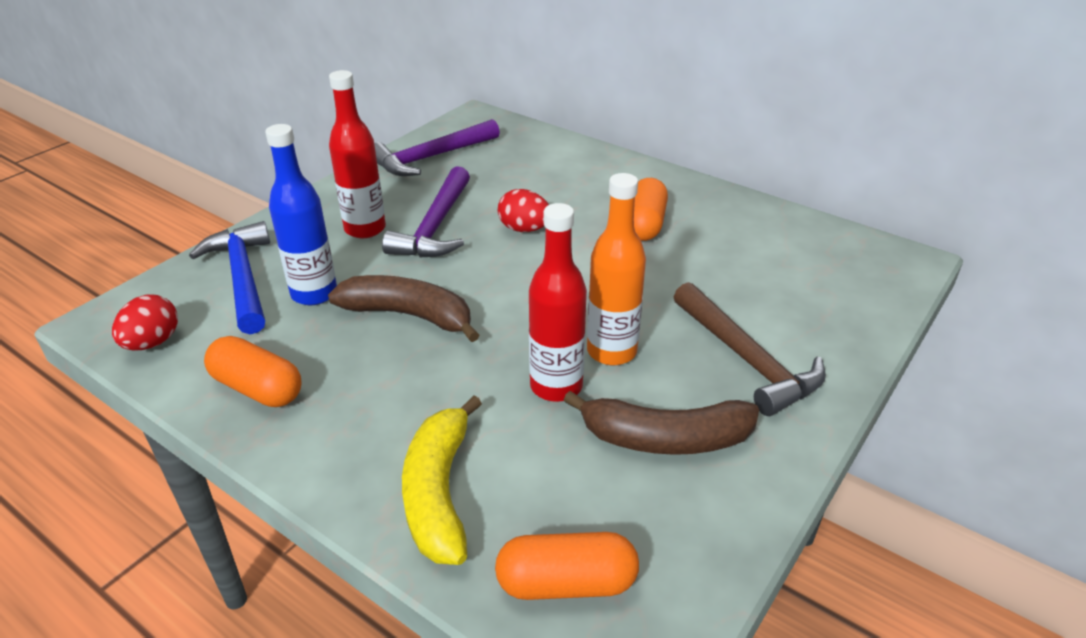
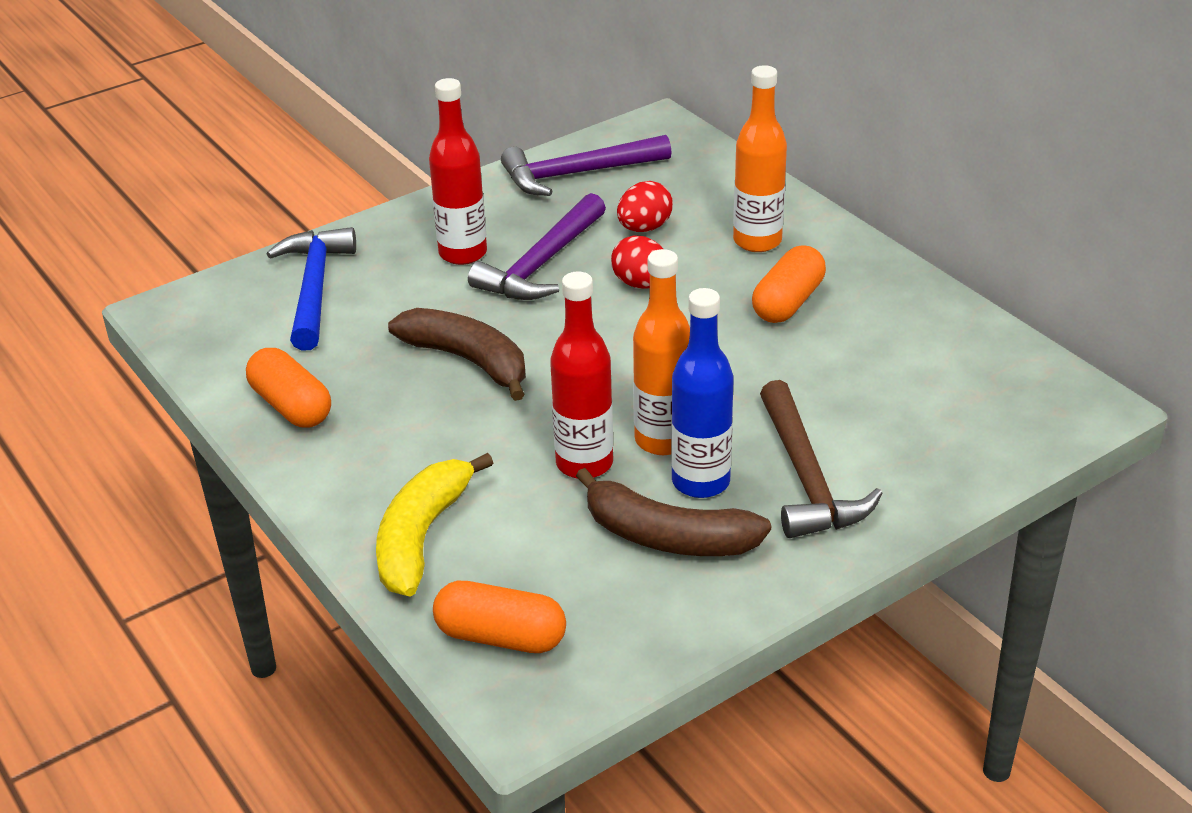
camera: 20 degrees right, 0 degrees up
red egg [112,295,178,350] -> red egg moved to [617,181,673,232]
blue bottle [265,124,337,305] -> blue bottle moved to [671,288,734,498]
none -> orange bottle [733,65,787,252]

